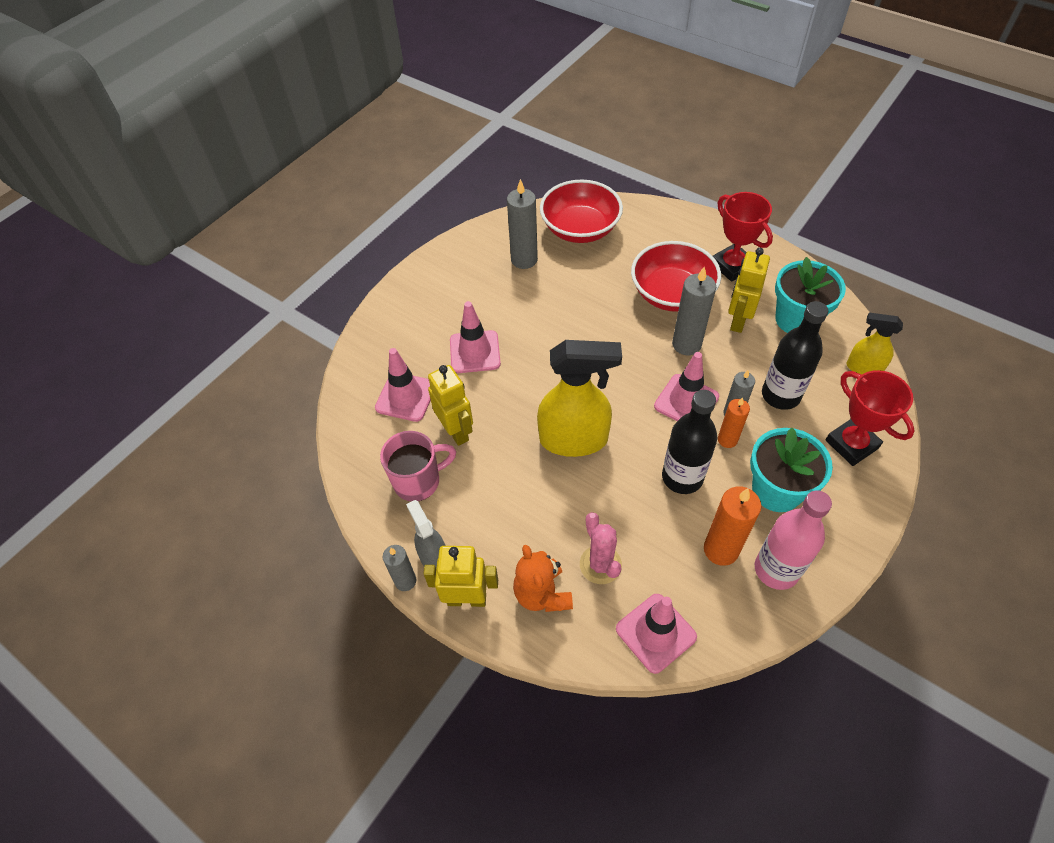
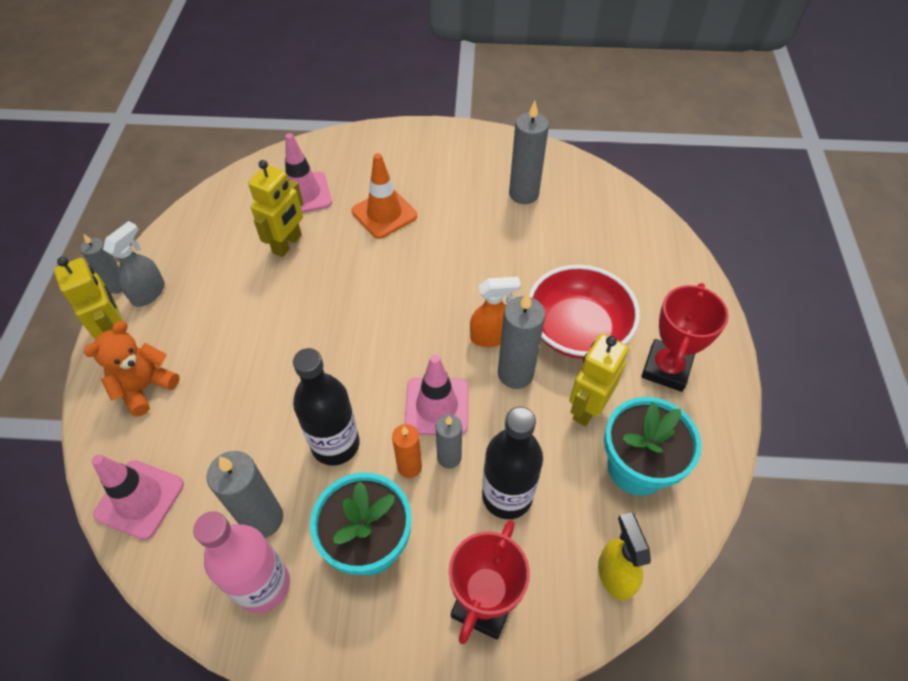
camera: 55 degrees right, 0 degrees up
pink mug [380,431,456,502] -> none
pink traffic cone [450,301,501,373] -> orange traffic cone [352,153,417,239]
yellow spray bottle [537,340,622,457] -> none
red bowl [540,180,623,243] -> none
pink cactus [580,512,622,584] -> none
orange candle [704,486,762,566] -> grey candle [206,451,283,538]
yellow robot [728,248,770,333] -> yellow robot turned 45 degrees counterclockwise [569,334,629,426]
none -> orange spray bottle [470,277,521,347]

